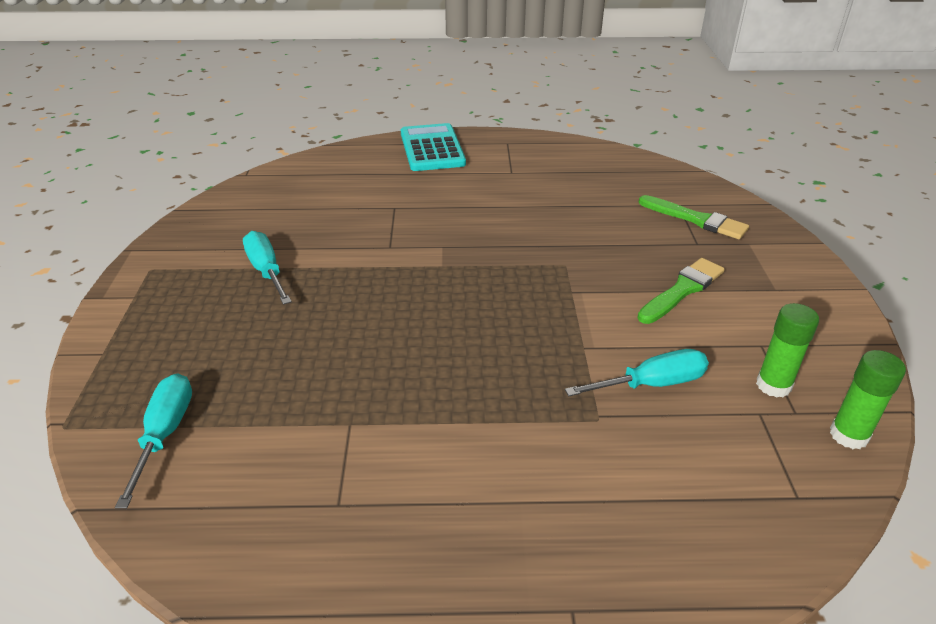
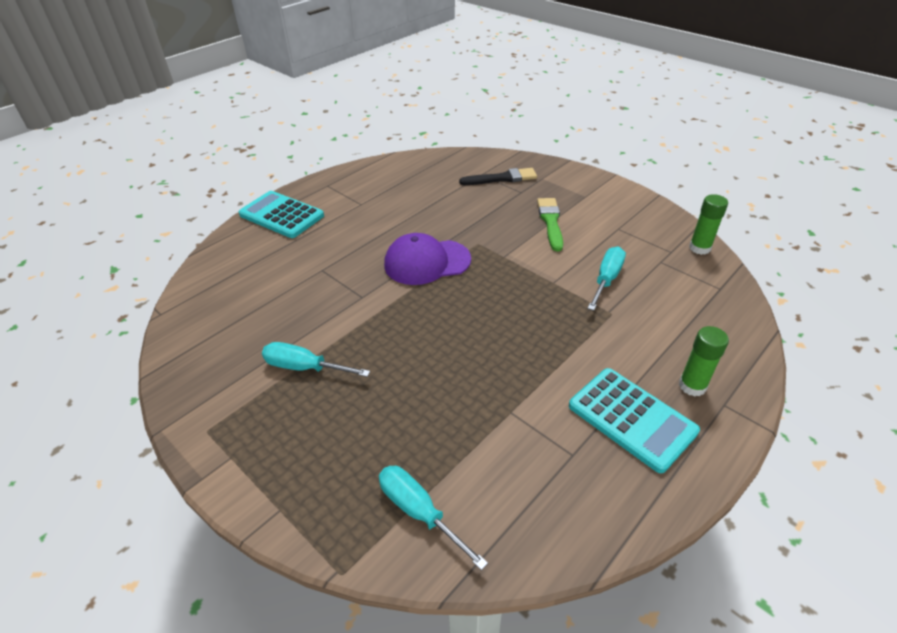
camera: 45 degrees left, 5 degrees up
green brush [639,195,749,239] -> black brush [459,168,537,185]
green glue stick [756,303,819,398] -> green glue stick moved to [679,326,729,397]
none -> purple cap [384,233,471,285]
none -> turquoise calculator [569,368,700,473]

